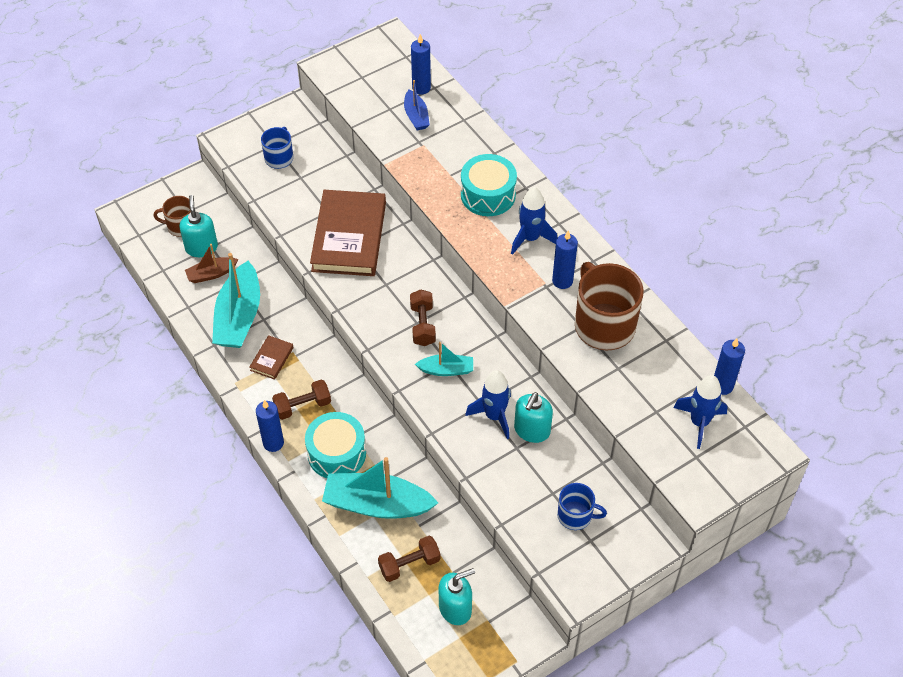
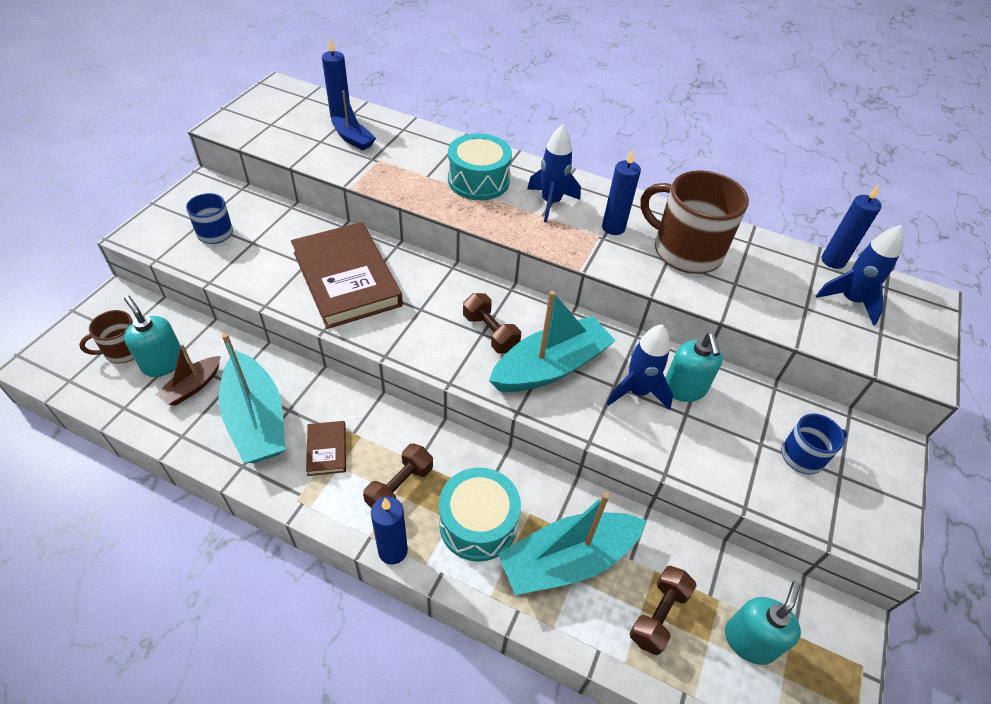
camera: 35 degrees left, 5 degrees down
turquoise boat [415,342,473,376] -> turquoise boat [489,291,616,392], size x1.90

